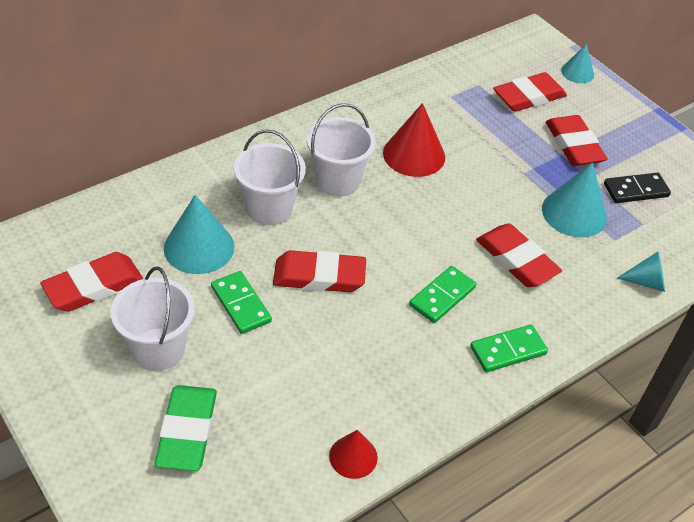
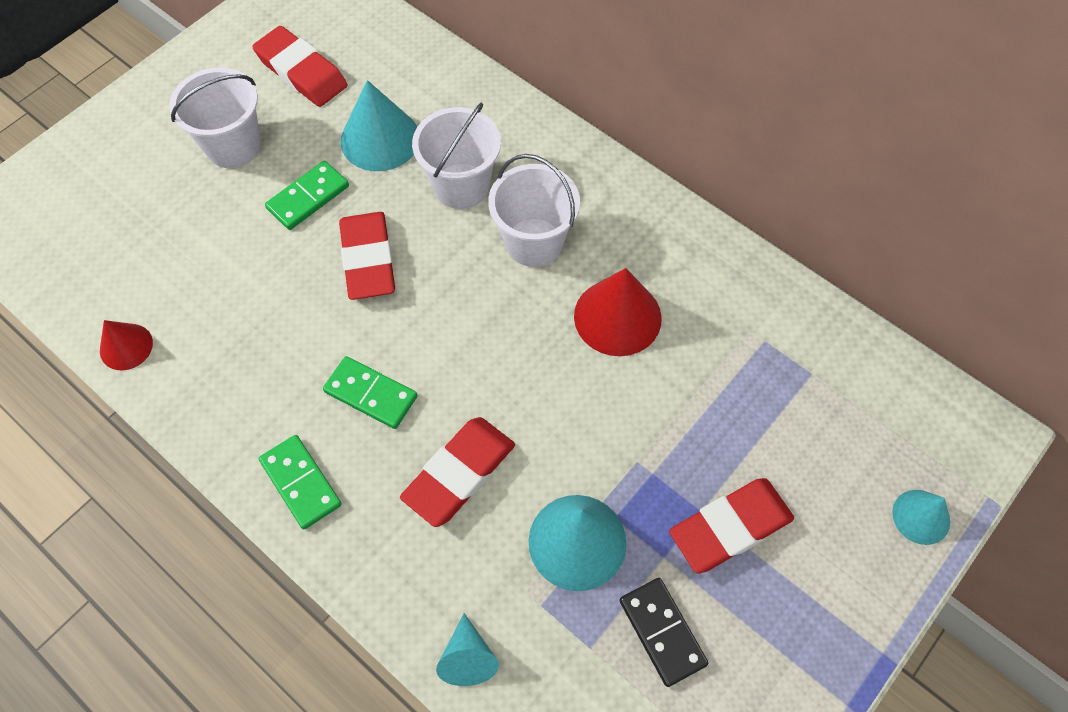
camera: 80 degrees right, 15 degrees up
green eraser [155,385,217,471] -> none
red eraser [493,72,567,112] -> none

